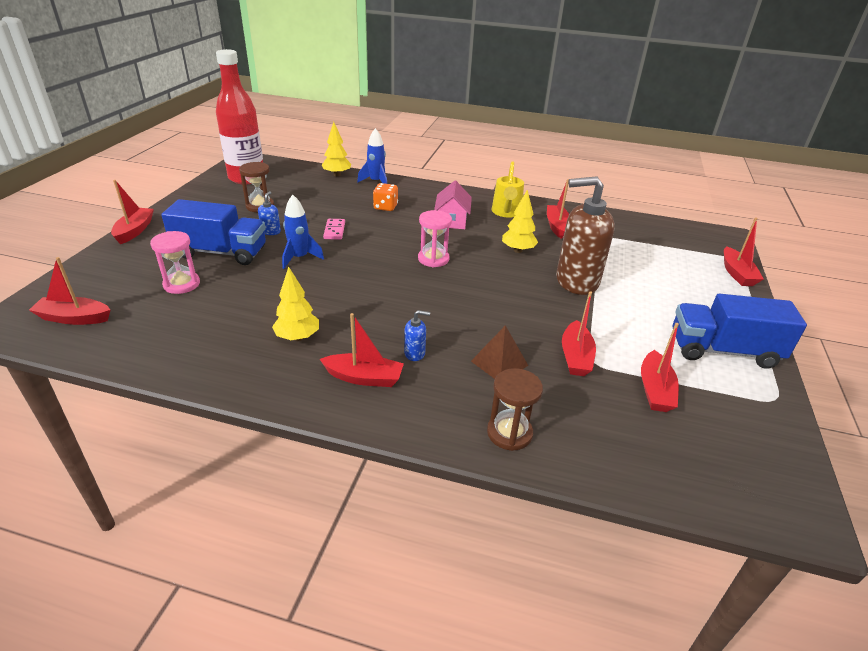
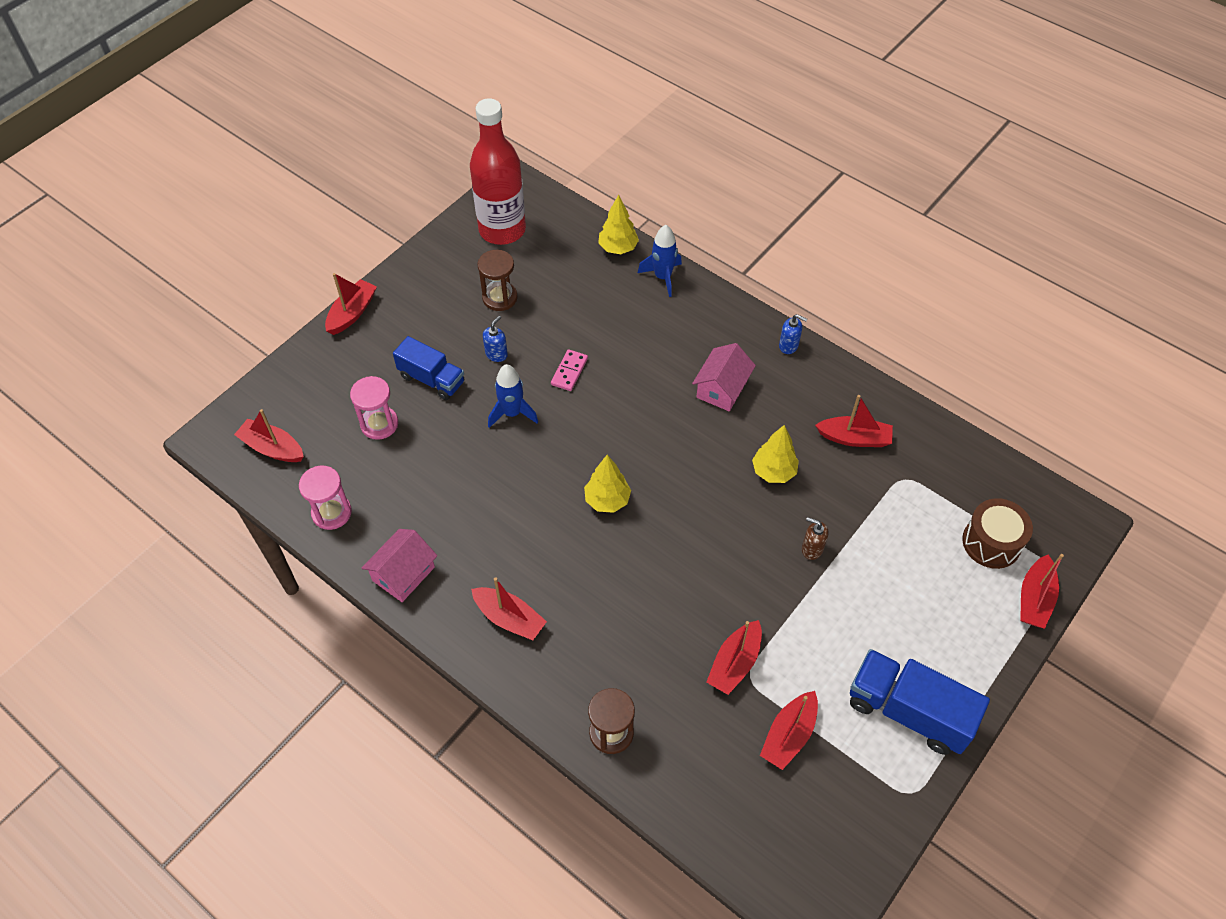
camera: 25 degrees right, 20 degrees up
blue truck [161,199,266,265] -> blue truck [393,336,465,400], size x0.66
yellow tree [272,266,319,341] -> yellow tree moved to [584,455,631,513]
orange dice [373,183,398,211] -> none
blue soap dispenser [404,310,430,361] -> blue soap dispenser moved to [779,314,807,354]
pink hourglass [418,210,452,267] -> pink hourglass moved to [299,466,352,530]
brown pyramid [471,325,528,379] -> none
yellow watering can [492,161,524,218] -> none
red boat [547,179,569,239] -> red boat turned 75 degrees clockwise [815,395,893,447]
brown soap dispenser [556,176,615,295] -> brown soap dispenser [802,517,829,560], size x0.40
none -> pink house [362,529,437,602]
none -> brown drum [962,498,1033,569]

